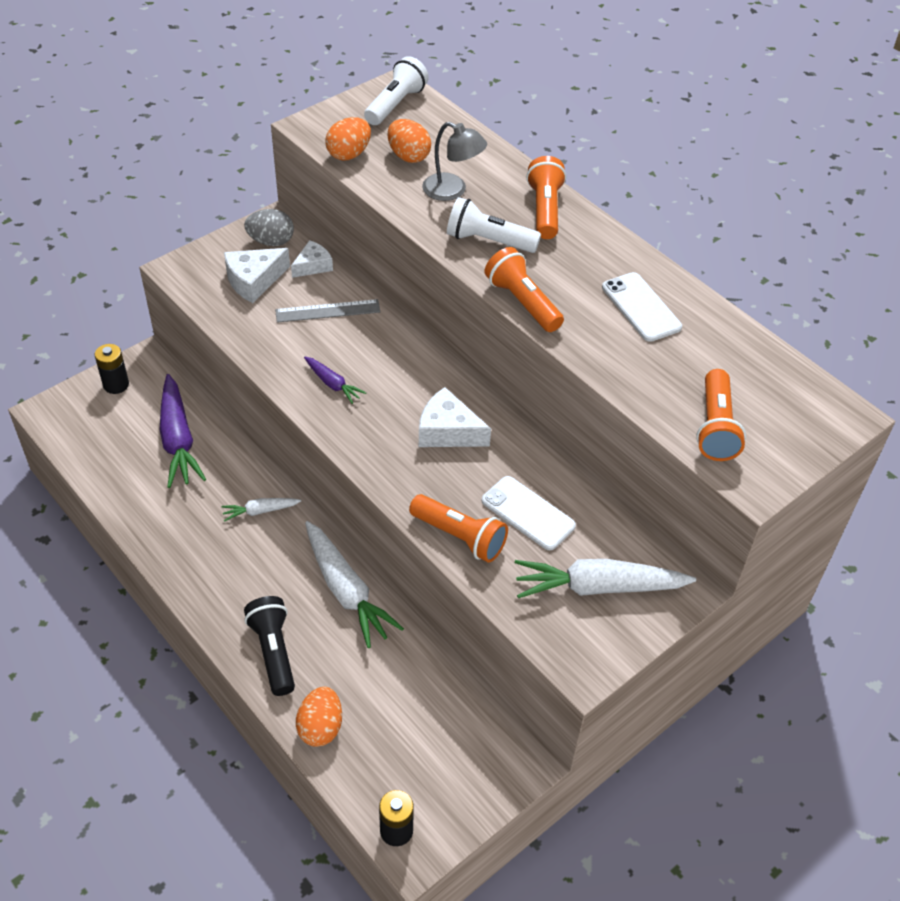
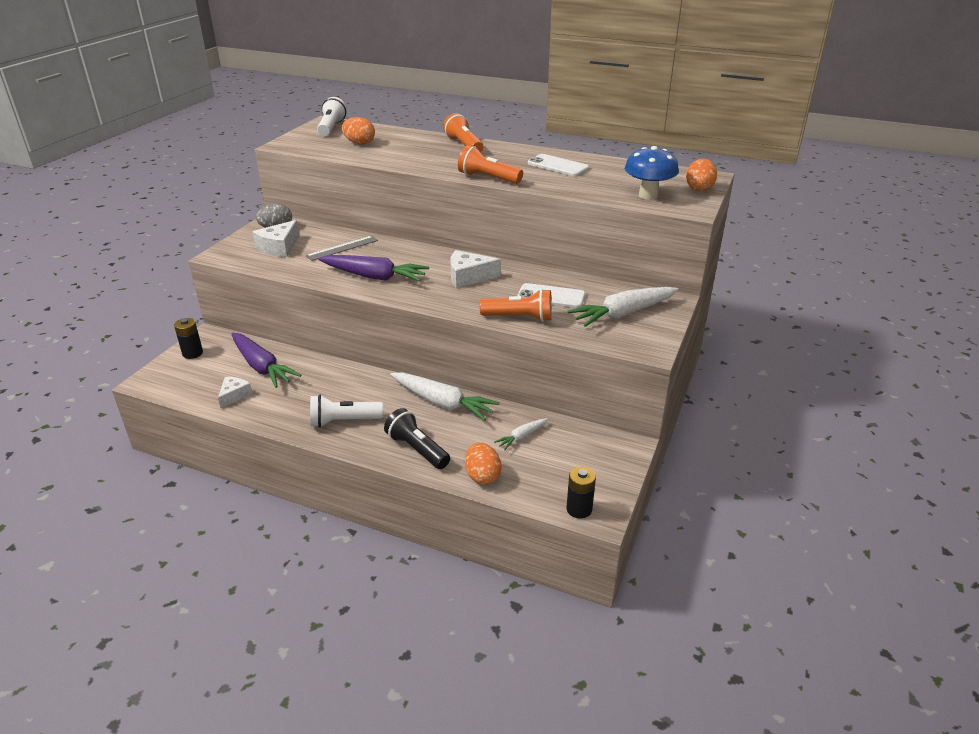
camera: 25 degrees left, 15 degrees down
white carrot [221,498,301,522] -> white carrot moved to [494,418,548,450]
white cheese [291,240,333,278] -> white cheese moved to [218,377,252,408]
purple carrot [304,357,366,404] -> purple carrot [318,255,429,282], size x1.97
orange egg [326,117,371,160] -> orange egg moved to [686,158,717,191]
grey lamp [422,122,487,201] -> none
white flashlight [447,197,541,253] -> white flashlight moved to [310,395,383,428]
orange flashlight [696,369,746,461] -> blue mushroom [625,146,679,200]

